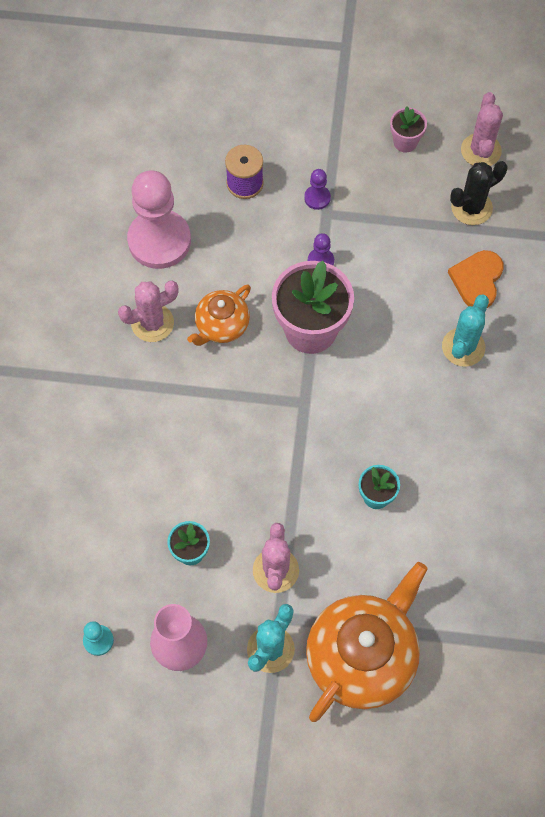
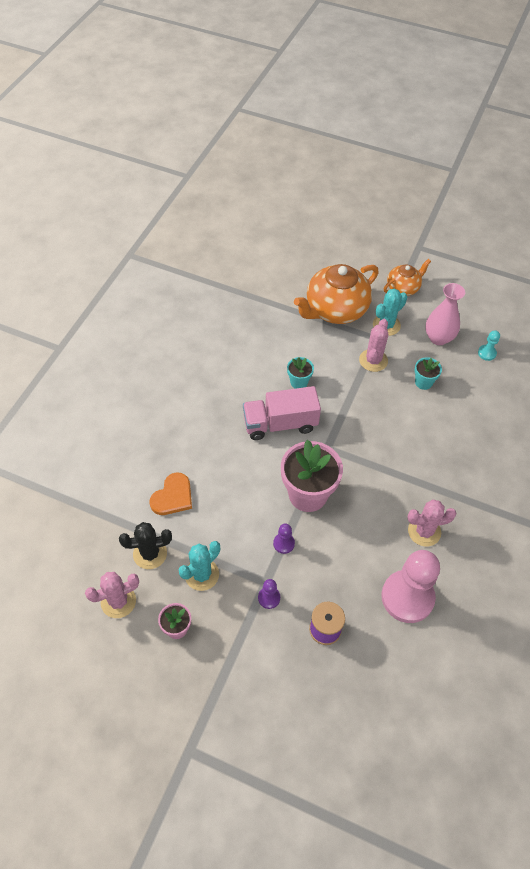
camera: 165 degrees left, 10 degrees down
orange teapot [187,285,251,346] -> orange teapot moved to [384,259,431,296]
turquoise cactus [442,294,489,367] -> turquoise cactus moved to [179,541,220,591]
pink cactus [461,92,503,166] -> pink cactus turned 45 degrees clockwise [85,572,139,618]
none -> pink truck [243,386,321,440]

